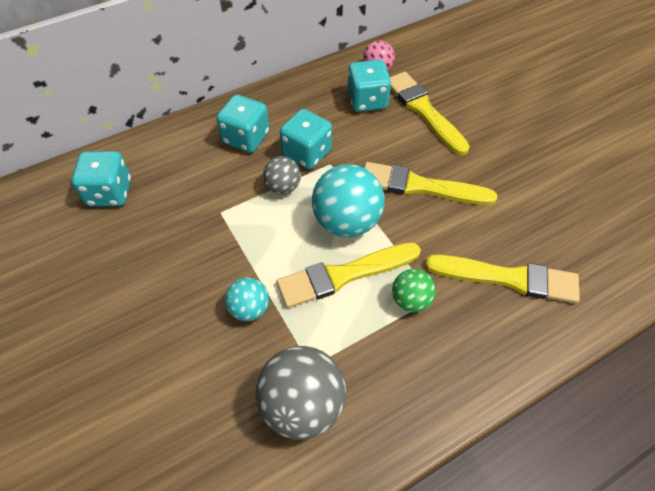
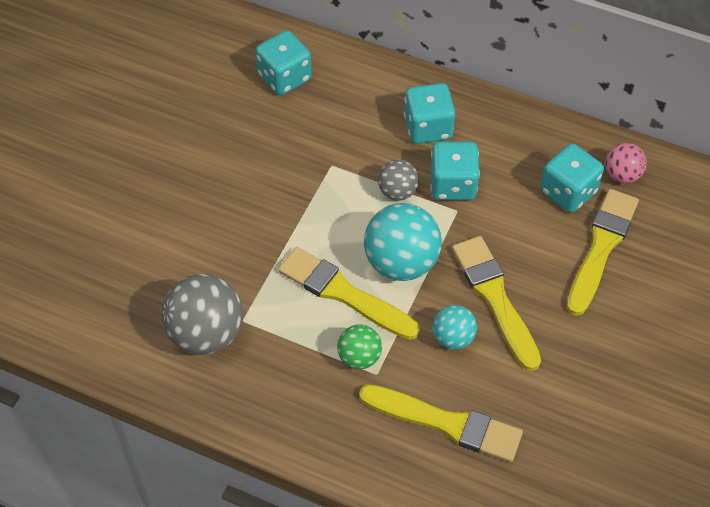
camera: 55 degrees right, 0 degrees up
turquoise ball [225,278,269,321] -> turquoise ball moved to [433,305,477,349]
yellow brush [425,255,580,303] -> yellow brush turned 45 degrees counterclockwise [359,384,523,462]

